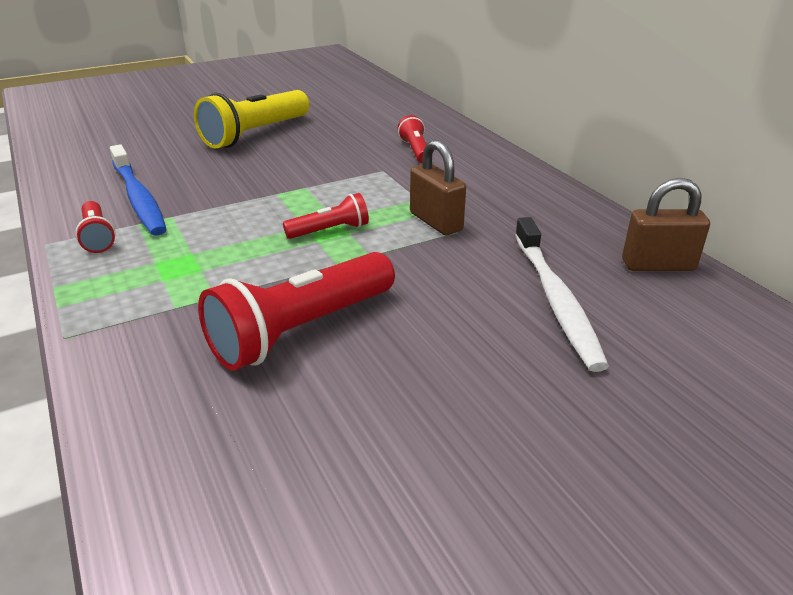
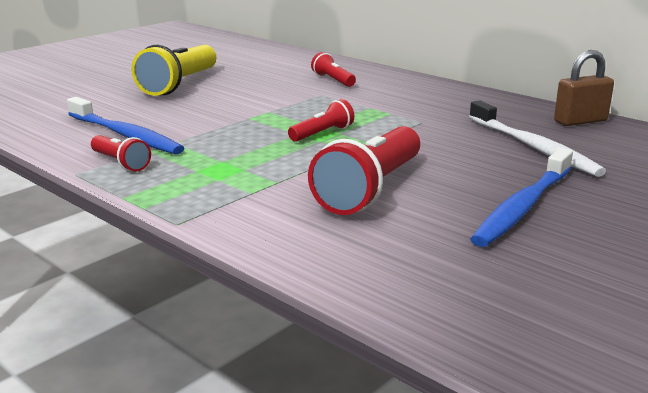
camera: 20 degrees left, 10 degrees down
brown padlock [410,140,466,235] -> none
none -> blue toothbrush [470,148,573,247]

